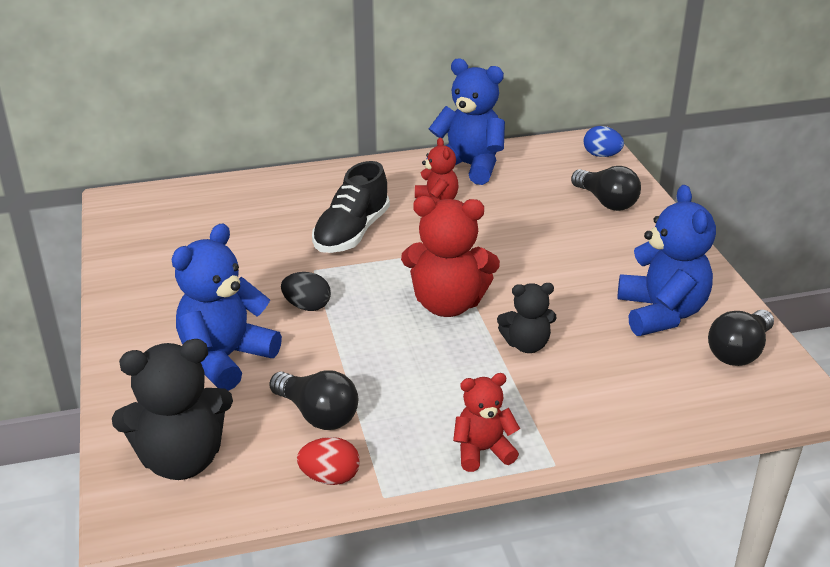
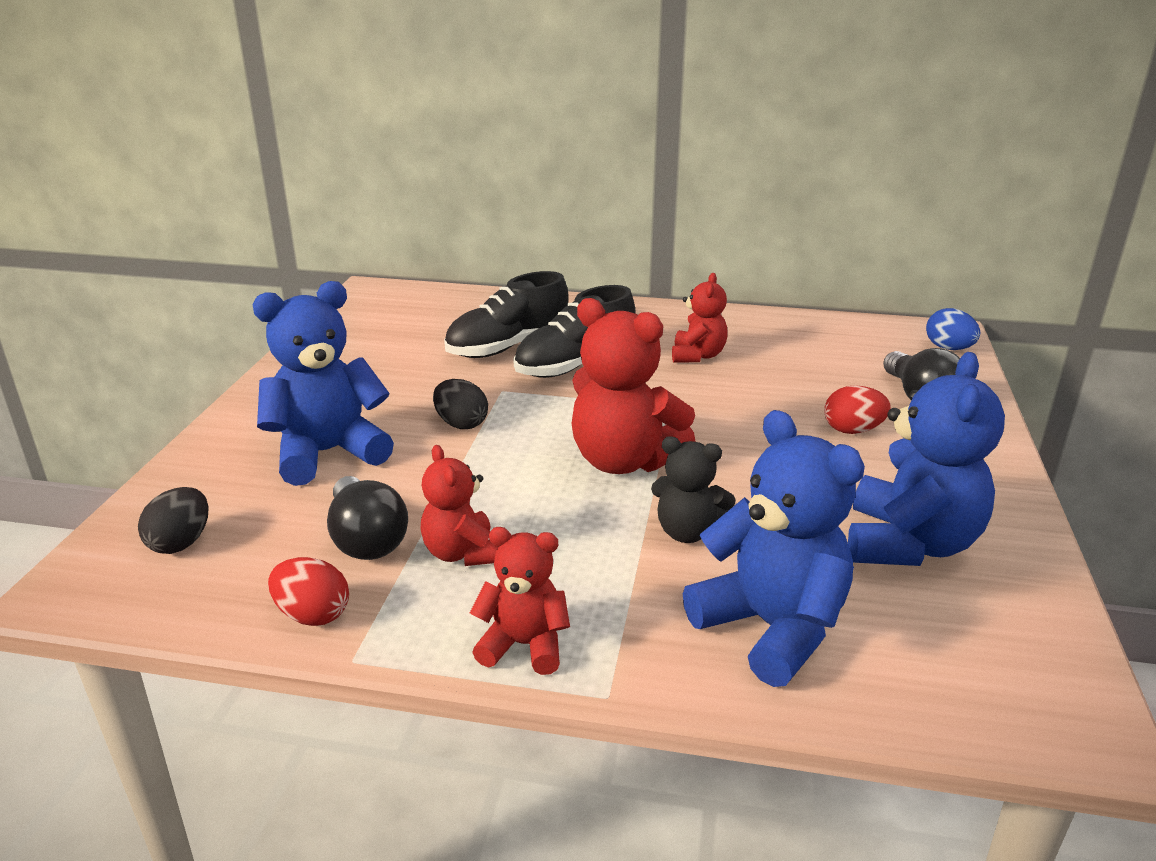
camera: 25 degrees right, 5 degrees down
black teddy bear [112,339,233,480] -> black egg [138,487,208,554]
blue teddy bear [427,58,505,185] -> blue teddy bear moved to [683,410,865,687]
black light bulb [708,310,774,366] -> none
none -> red teddy bear [421,445,498,566]
none -> black shoe [444,271,569,358]
none -> red egg [824,385,891,434]

